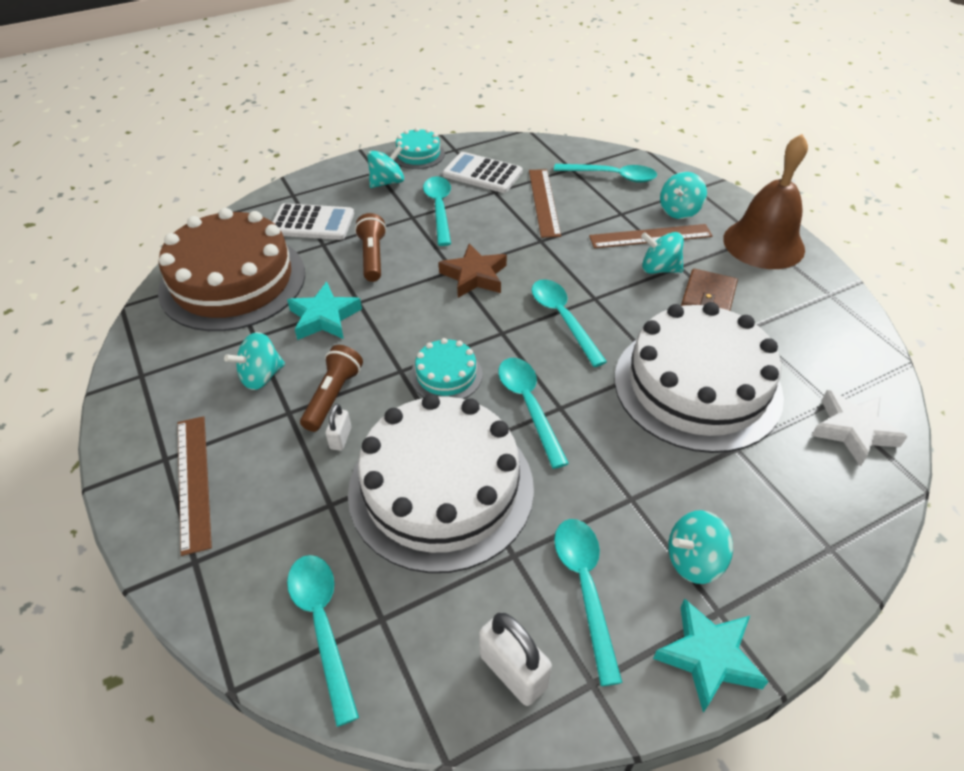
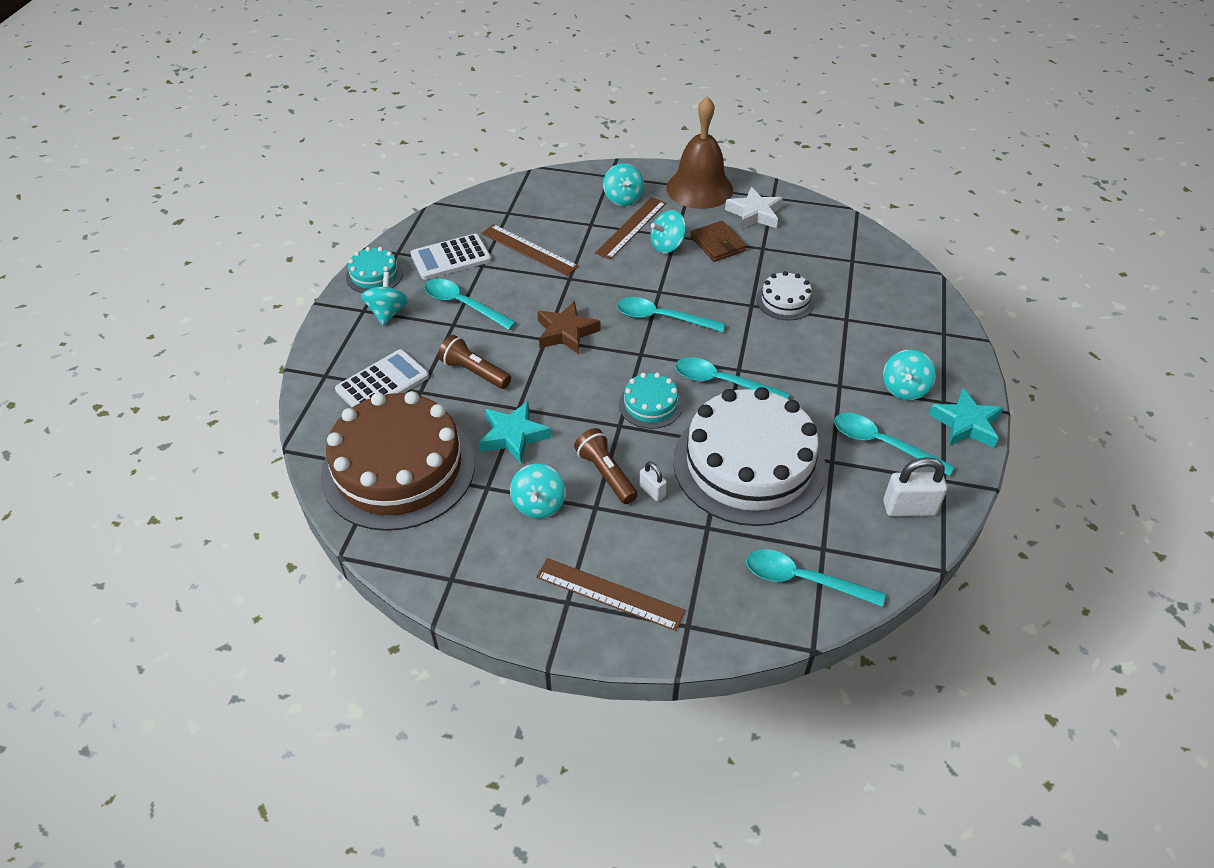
camera: 50 degrees left, 0 degrees up
turquoise spoon [554,164,657,183] -> none
white cake [614,302,784,453] -> white cake [756,271,815,320], size x0.44
white star [811,390,908,467] -> white star moved to [725,187,783,229]

